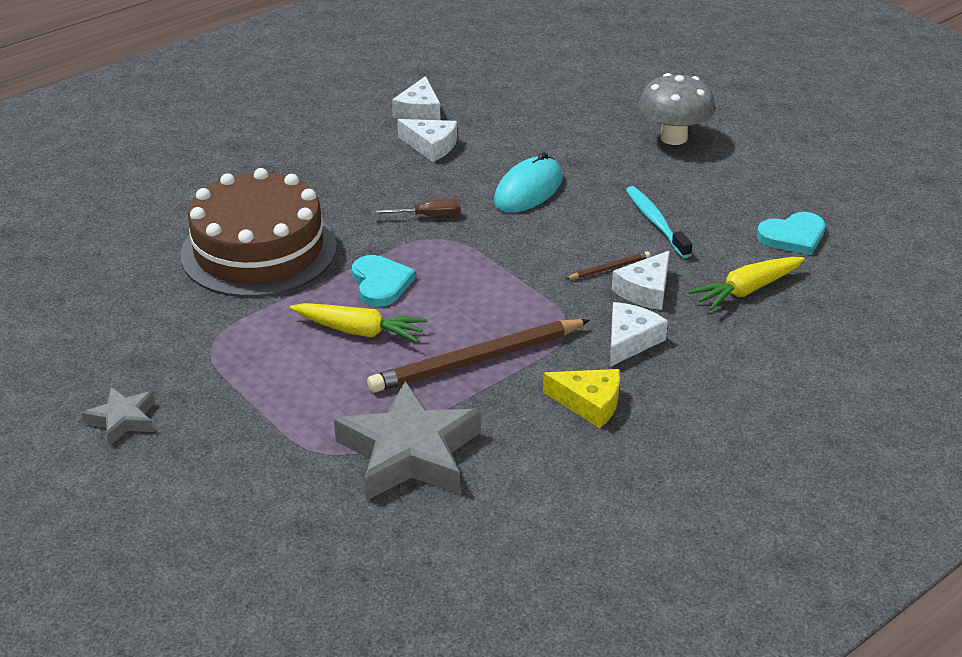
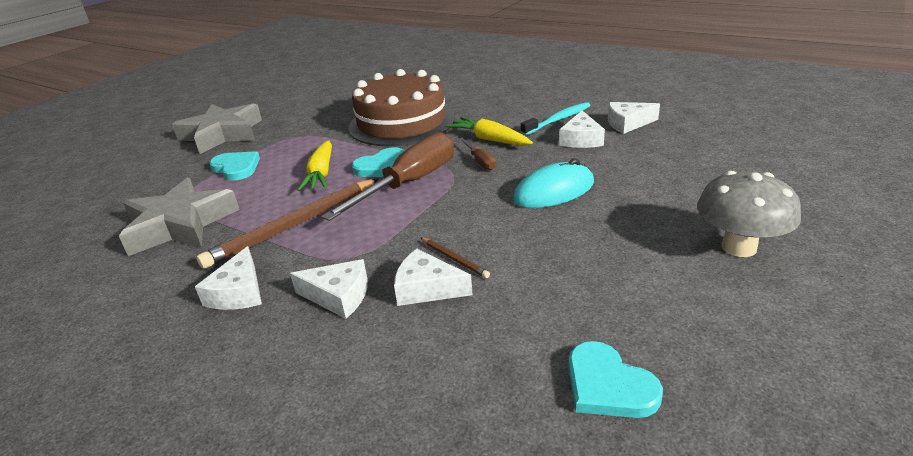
camera: 75 degrees right, 5 degrees down
grey star [82,387,155,446] -> grey star [172,103,262,154], size x1.97
brown pencil [367,319,590,393] -> brown pencil turned 90 degrees counterclockwise [196,179,378,269]
turquoise mouse [494,152,563,213] -> turquoise mouse turned 45 degrees counterclockwise [513,158,594,208]
yellow cheese [543,369,620,428] -> white cheese [195,246,262,310]
turquoise toothbrush [626,186,692,258] -> turquoise toothbrush moved to [521,102,591,136]
yellow carrot [688,257,805,311] -> yellow carrot moved to [446,117,533,146]
none -> turquoise heart [209,151,260,181]
none -> brown screwdriver [321,132,454,221]

